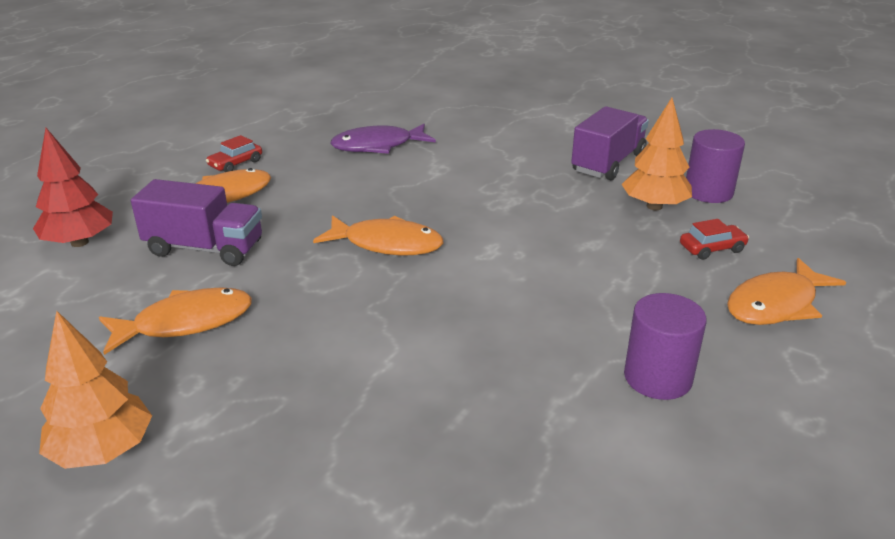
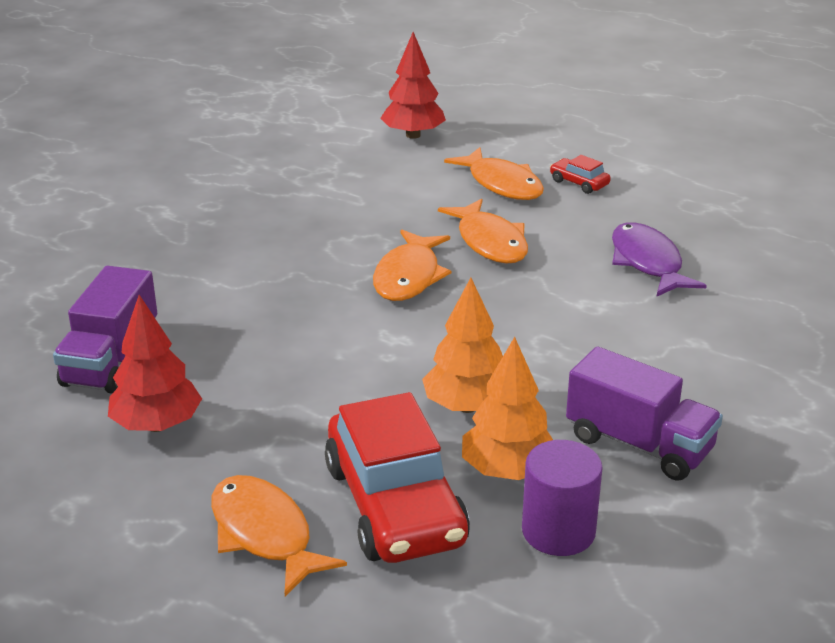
camera: 90 degrees right, 0 degrees up
orange tree [39,311,152,469] -> orange tree moved to [422,278,503,413]
orange fish [99,288,252,355] -> orange fish moved to [438,199,528,263]
purple truck [131,179,262,266] -> purple truck moved to [53,266,157,393]
purple cylinder [624,293,707,400] -> red tree [108,295,202,432]
red car [680,219,749,260] -> red car [325,392,470,563], size x2.39

